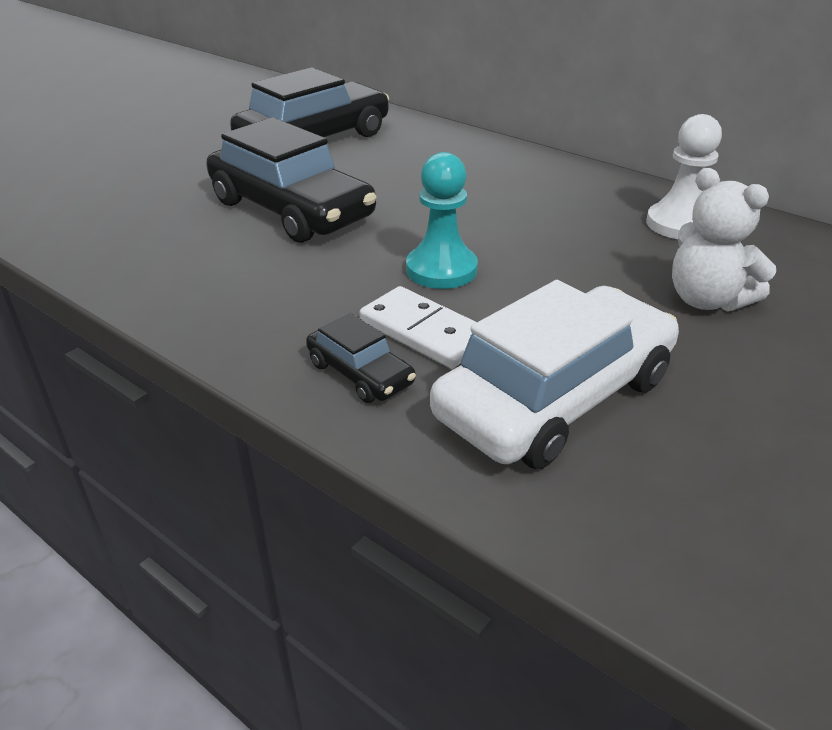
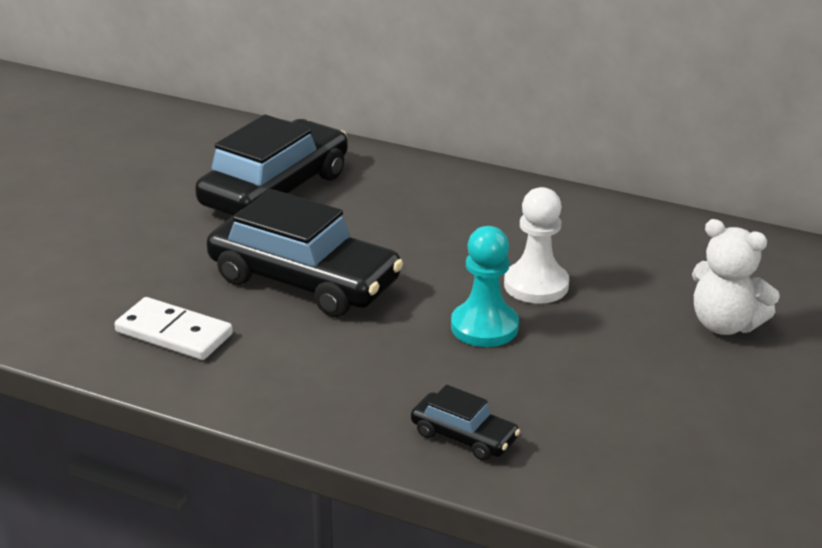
camera: 15 degrees left, 5 degrees down
white domino [359,286,477,369] -> white domino moved to [115,297,233,360]
white car [430,280,679,469] -> none
white pawn [646,114,722,239] -> white pawn moved to [504,187,569,304]

